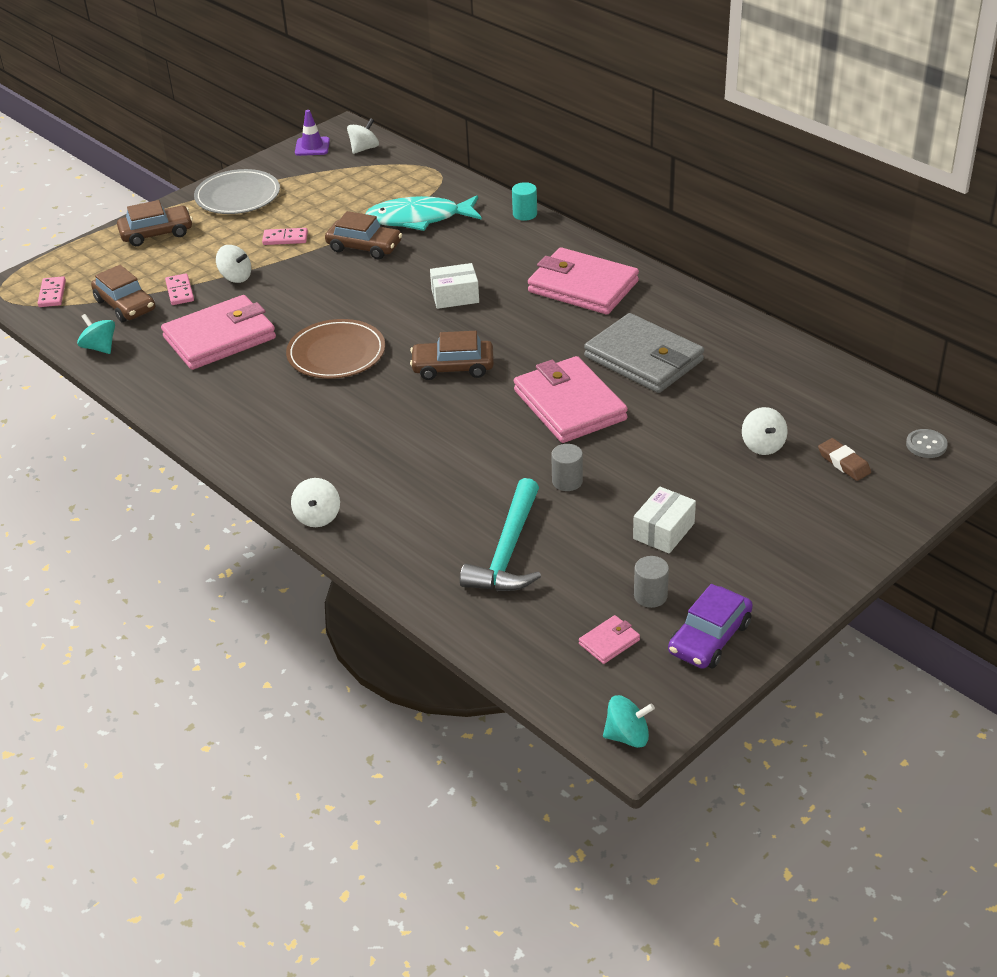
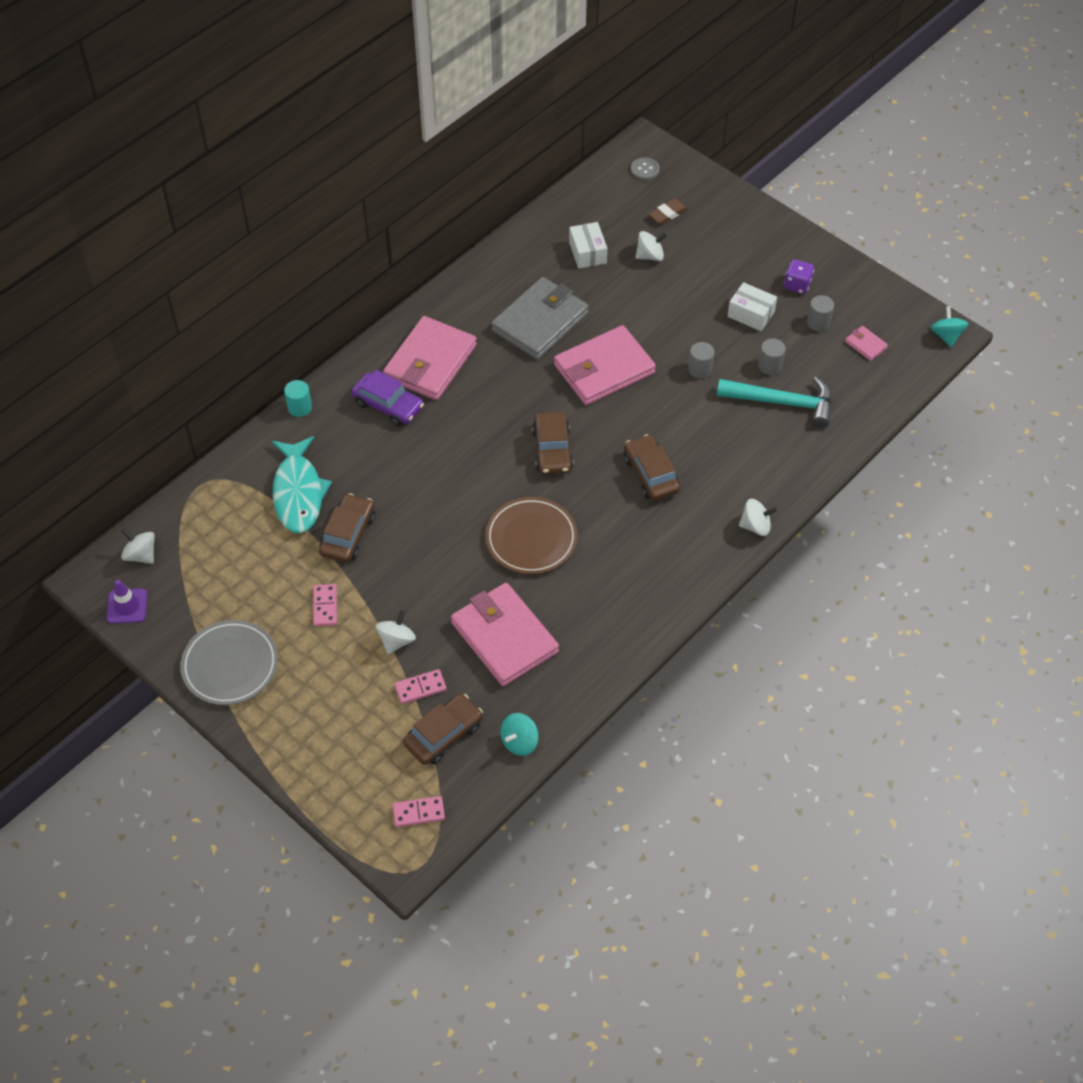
camera: 95 degrees left, 15 degrees up
brown car [117,200,193,246] -> brown car moved to [624,434,680,501]
white box [430,263,479,309] -> white box moved to [569,222,607,269]
purple car [668,584,753,669] -> purple car moved to [351,370,424,426]
none -> grey cylinder [758,339,786,375]
none -> purple dice [784,259,814,294]

